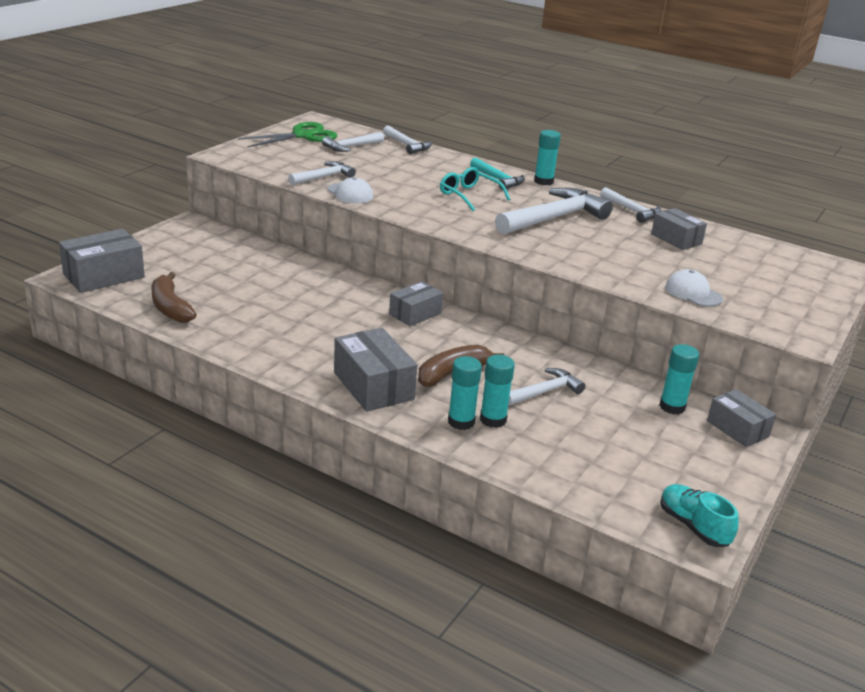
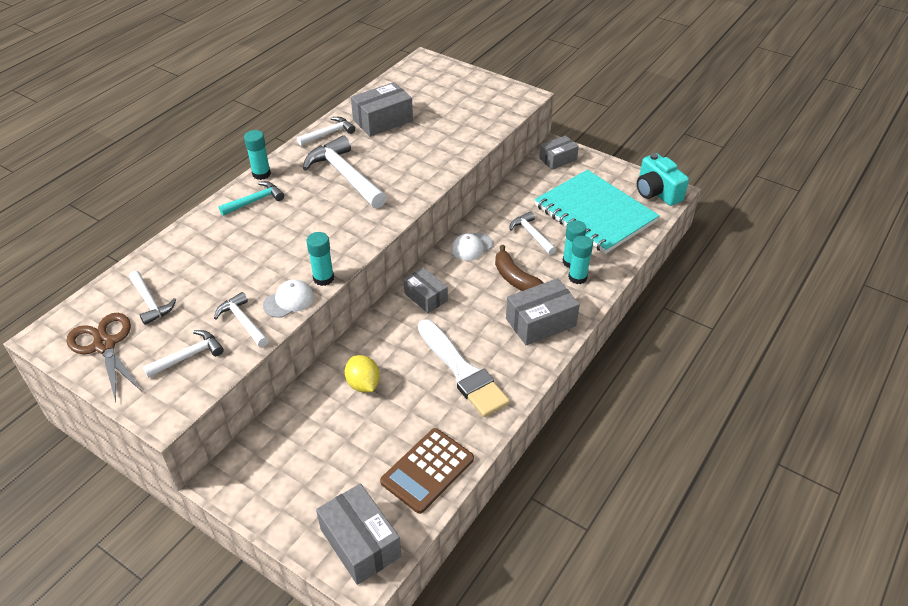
camera: 85 degrees left, 15 degrees up
brown banana [151,272,197,323] -> brown calculator [380,428,474,514]
green scissors [238,122,337,147] -> brown scissors [67,313,142,402]
white hammer [383,125,432,154] -> white hammer moved to [143,330,224,378]
turquoise glasses [440,167,510,211] -> none
grey box [651,208,707,250] -> grey box [351,82,413,137], size x1.53
turquoise glue stick [659,344,699,414] -> turquoise glue stick moved to [306,232,334,286]
turquoise shoe [660,484,739,547] -> turquoise camera [637,153,689,206]
white cap [665,269,723,307] -> white cap moved to [451,233,493,260]
none -> yellow lemon [345,355,380,392]
none -> white brush [418,319,510,417]
none -> turquoise notebook [535,170,659,254]

